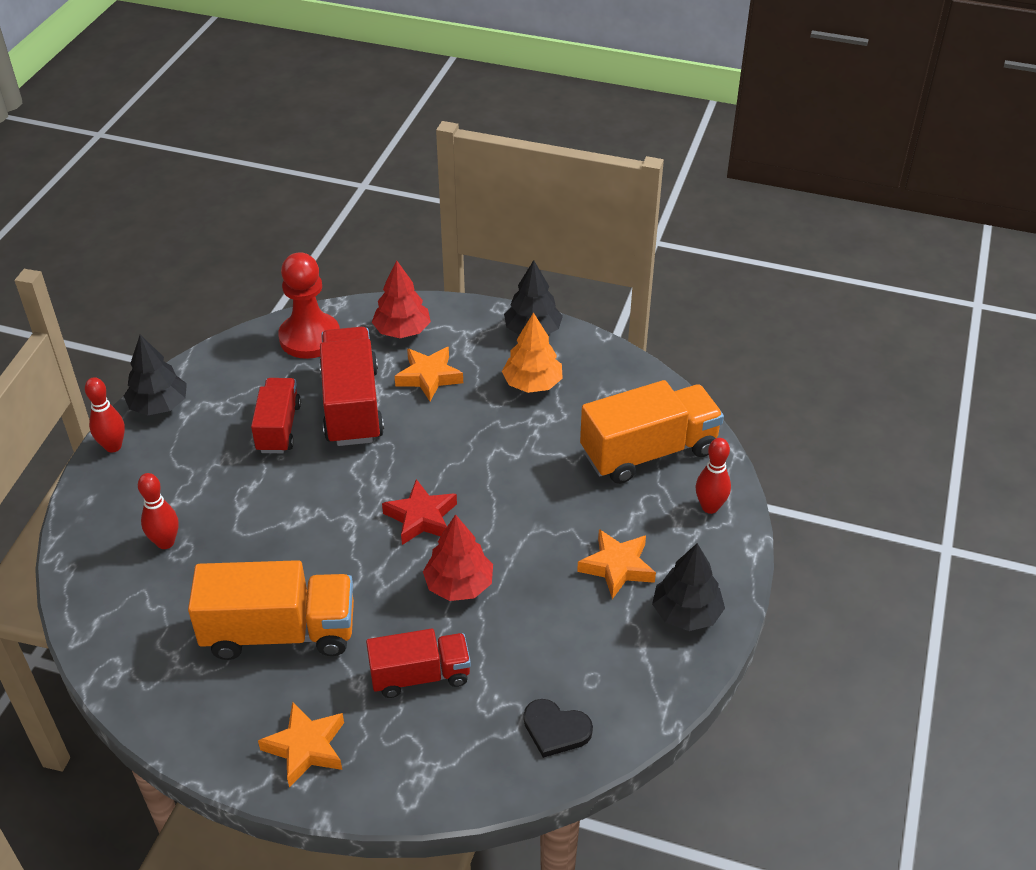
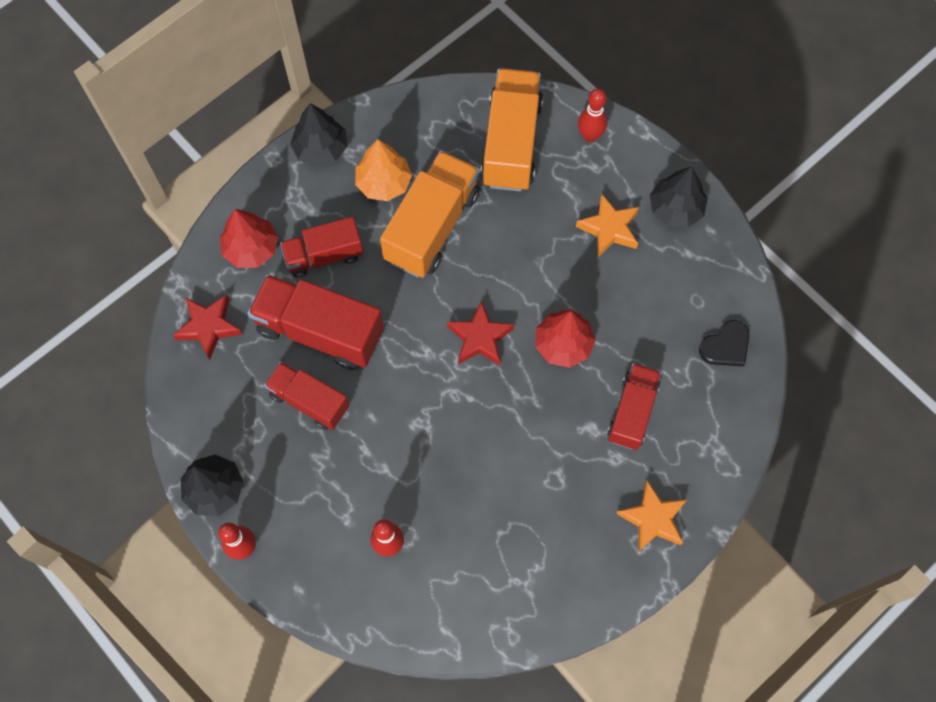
camera: 60 degrees left, 25 degrees up
orange truck [188,560,354,660] -> orange truck moved to [380,151,480,278]
red pawn [278,252,340,359] -> red star [173,294,243,360]
orange star [395,347,463,401] -> red truck [280,217,363,278]

